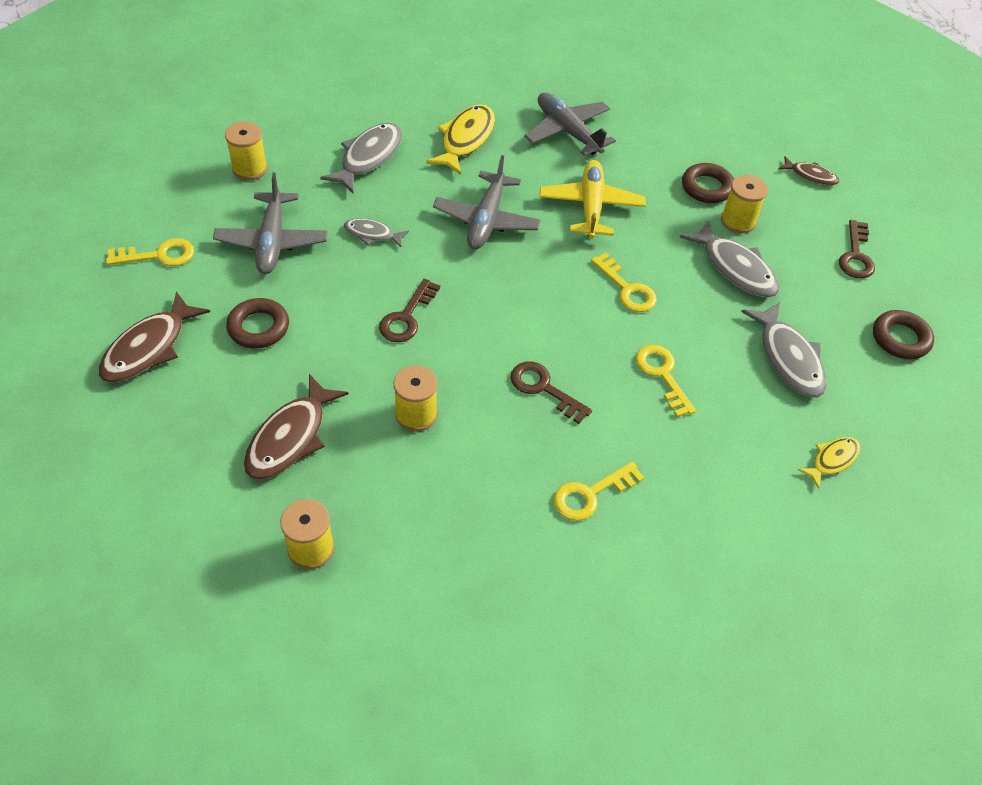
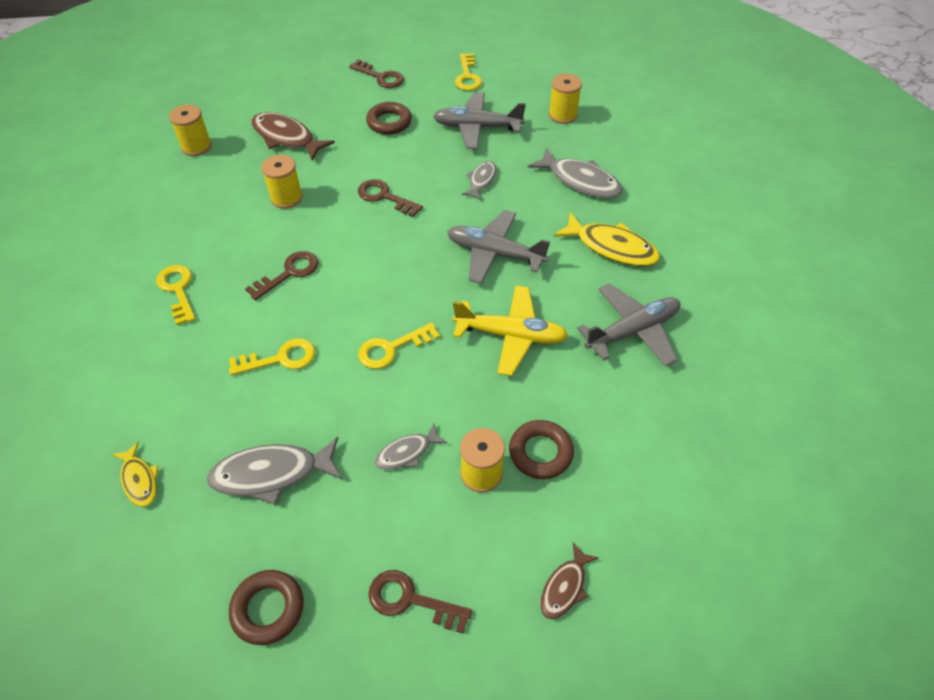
camera: 100 degrees right, 0 degrees up
brown fish [99,292,210,383] -> brown key [349,59,404,88]
grey fish [679,220,779,298] -> grey fish [375,424,447,470], size x0.57

